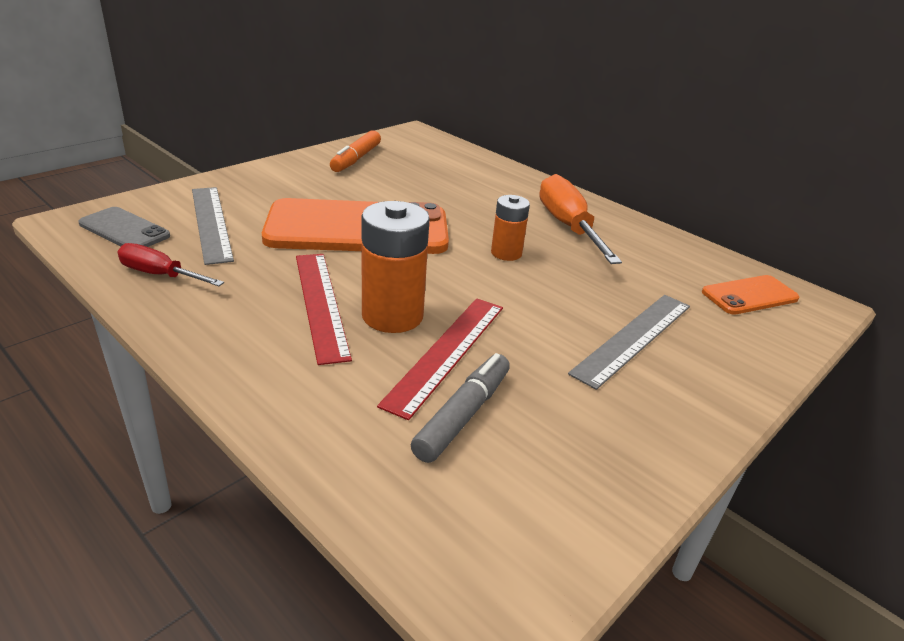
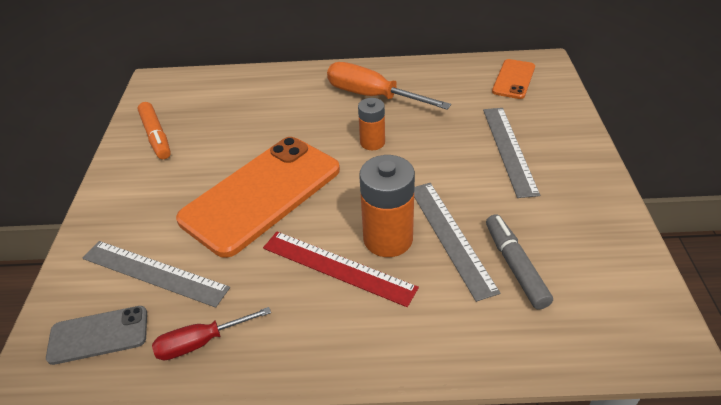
camera: 40 degrees left, 10 degrees up
red ruler [377,298,503,420] -> grey ruler [414,183,500,302]

